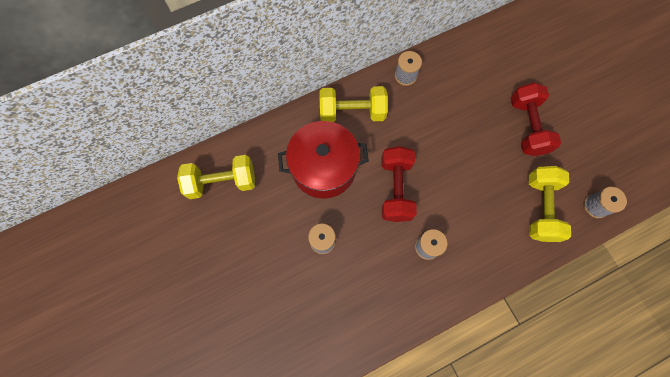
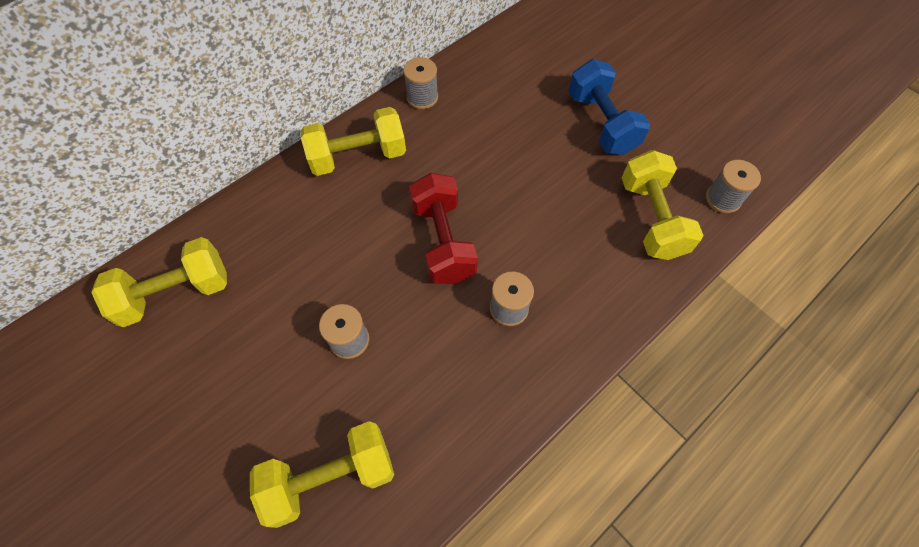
camera: 15 degrees left, 10 degrees down
red pot [278,121,369,199] -> none
red dumbbell [511,83,561,156] -> blue dumbbell [568,59,650,155]
none -> yellow dumbbell [250,421,394,528]

